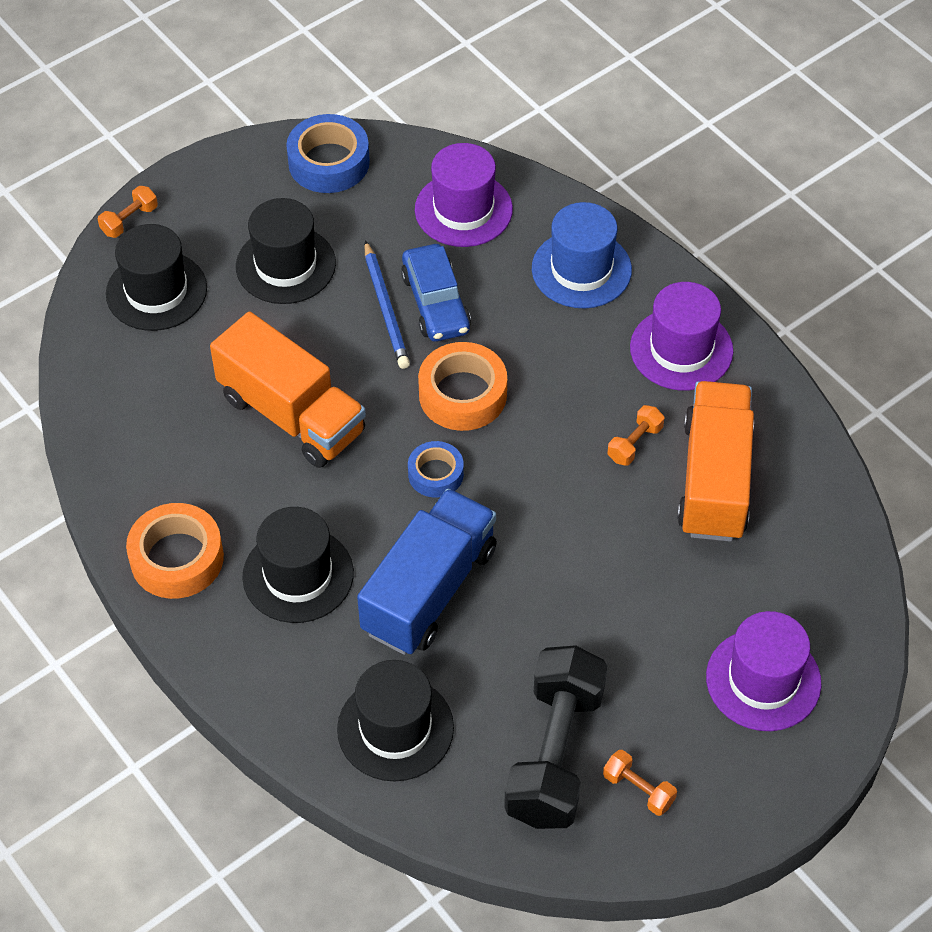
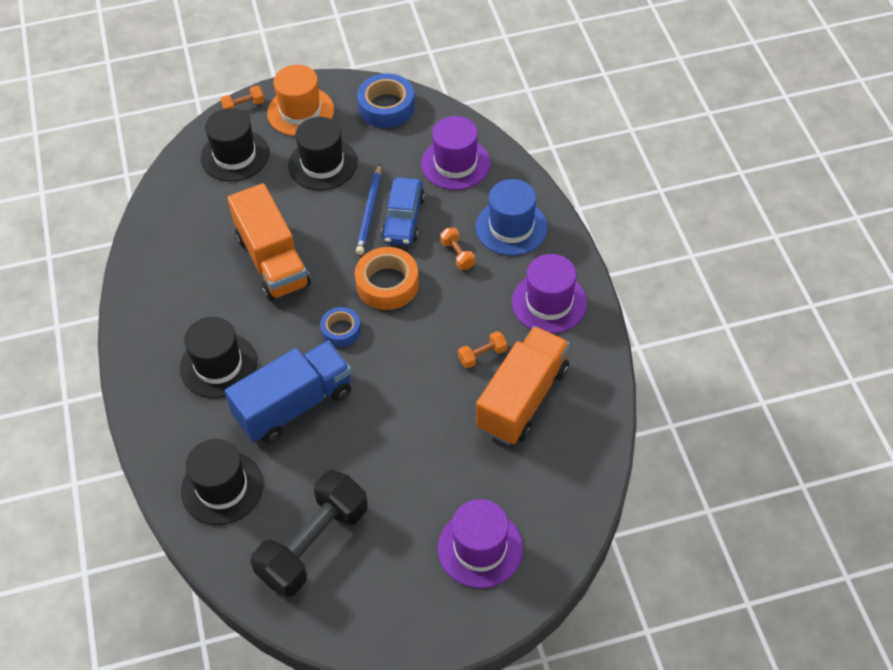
camera: 25 degrees right, 0 degrees up
orange tape [126,503,224,599] -> none
orange dumbbell [603,750,677,816] -> orange dumbbell moved to [440,228,475,270]
none -> orange hat [267,65,334,136]

